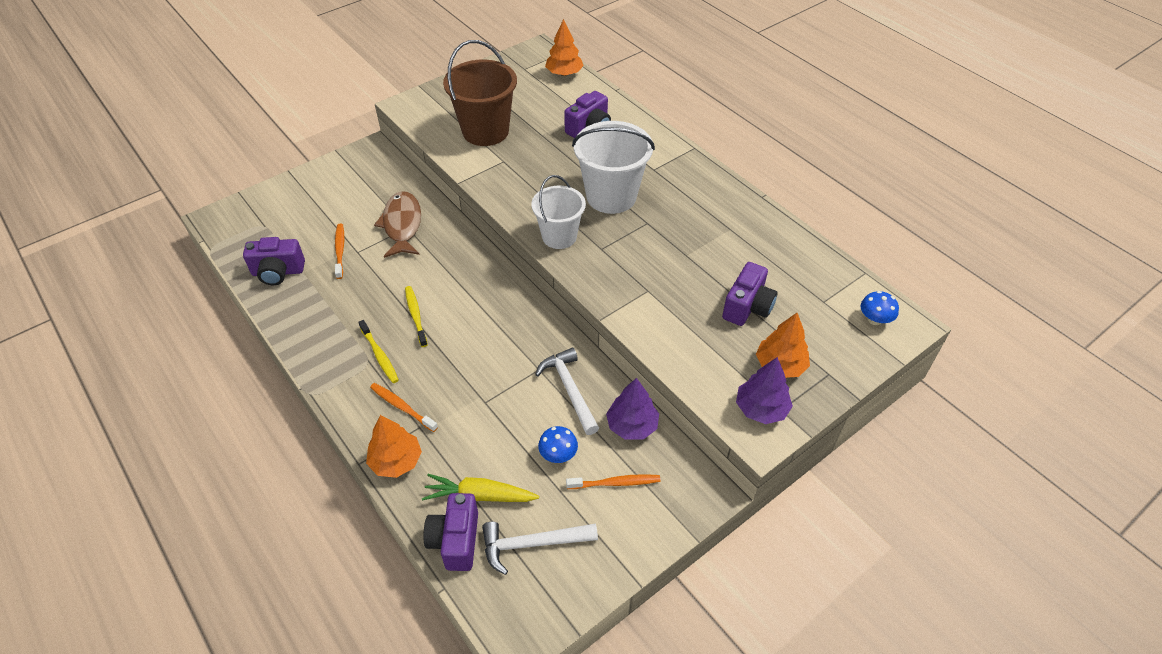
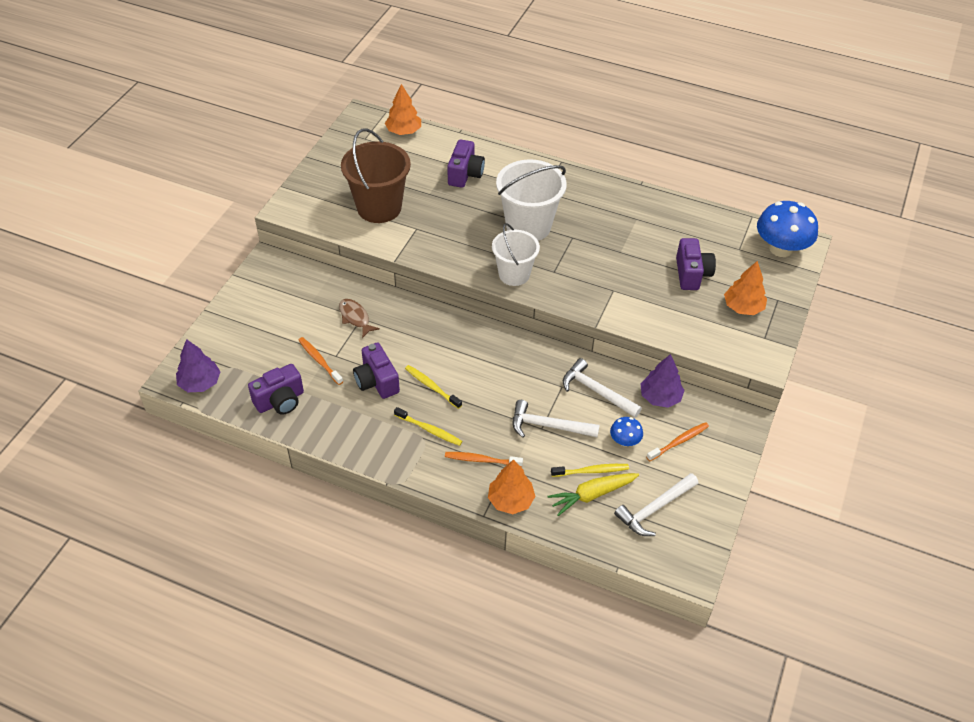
camera: 30 degrees left, 0 degrees up
brown fish [374,191,421,258] -> brown fish [339,299,380,338], size x0.62
purple camera [424,493,478,571] -> purple camera moved to [353,342,400,399]
purple tree [736,357,793,424] -> purple tree moved to [176,339,221,392]
blue mushroom [861,291,899,325] -> blue mushroom [757,201,818,257], size x2.03
none -> white hammer [513,400,600,438]
none -> yellow toothbrush [551,464,629,477]

